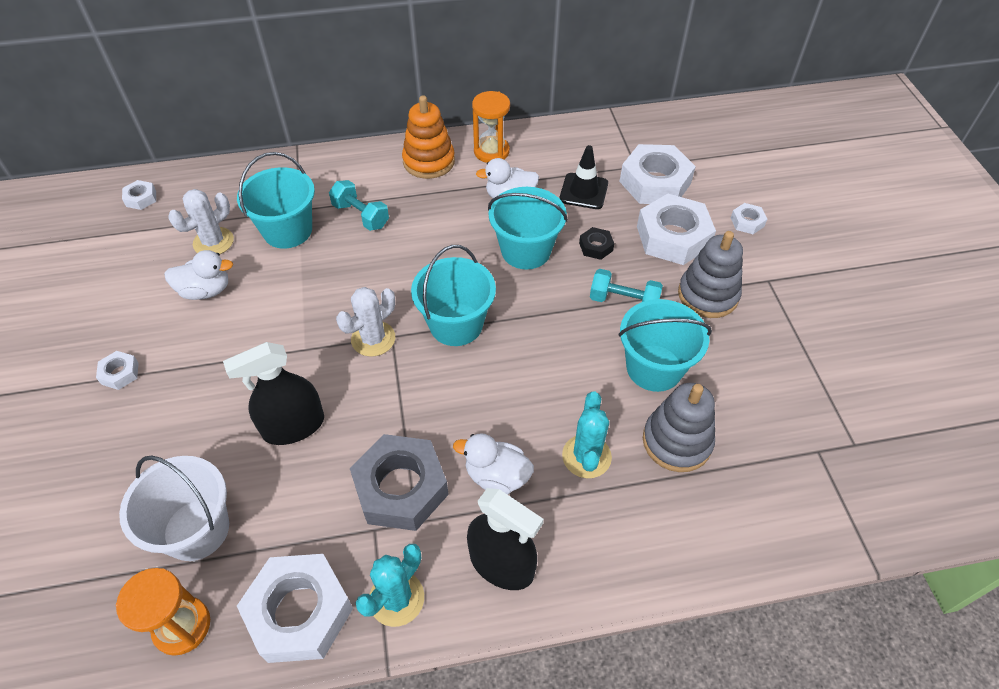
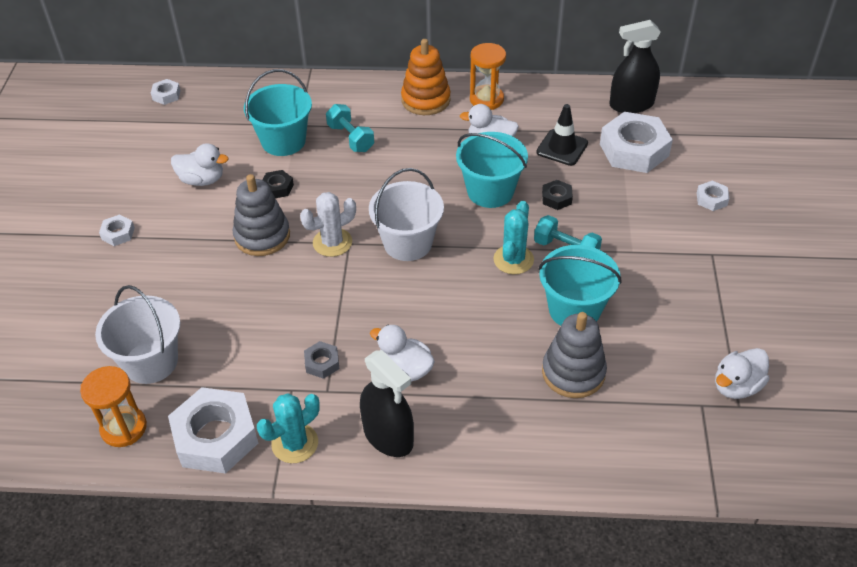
camera: 15 degrees right, 5 degrees down
white cactus [168,189,234,254] -> none
black spray bottle [223,342,324,445] -> black spray bottle moved to [609,20,661,113]
grey nut [350,434,449,531] -> grey nut [304,341,339,379], size x0.46
turquoise bucket [411,245,496,346] -> white bucket [369,168,444,261]
turquoise cactus [562,391,612,478] -> turquoise cactus moved to [493,201,534,275]
white nut [637,194,716,265] -> none
grey stacking toy [678,231,743,318] -> grey stacking toy moved to [233,174,290,256]
none -> black nut [262,170,294,198]
none -> white duck [715,348,769,399]

